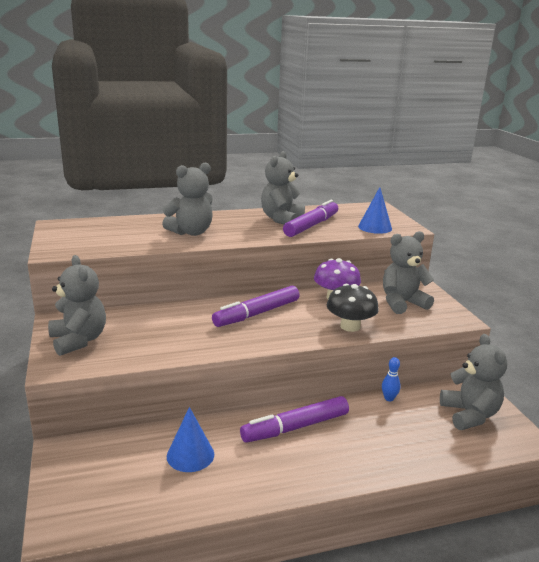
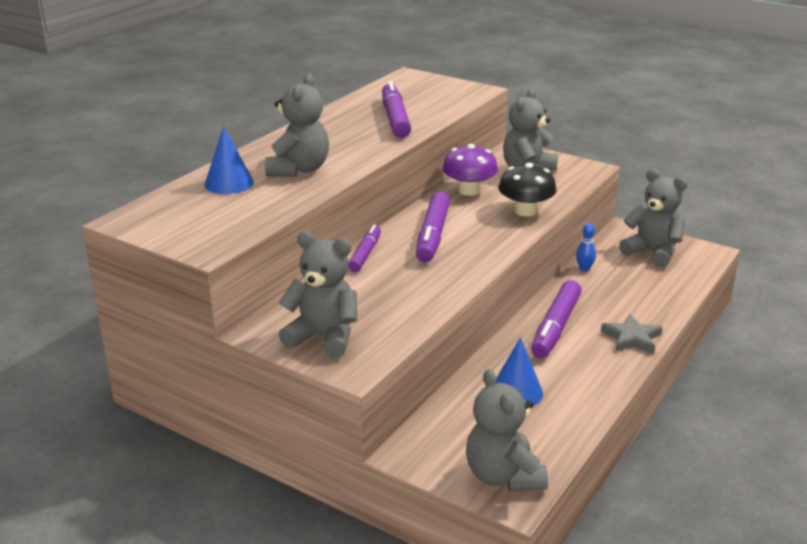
camera: 40 degrees left, 5 degrees up
grey teddy bear [261,151,305,224] -> grey teddy bear moved to [466,369,548,491]
blue cone [358,187,392,234] -> blue cone moved to [204,126,254,194]
none -> purple marker [348,225,381,272]
none -> grey star [601,314,663,354]

